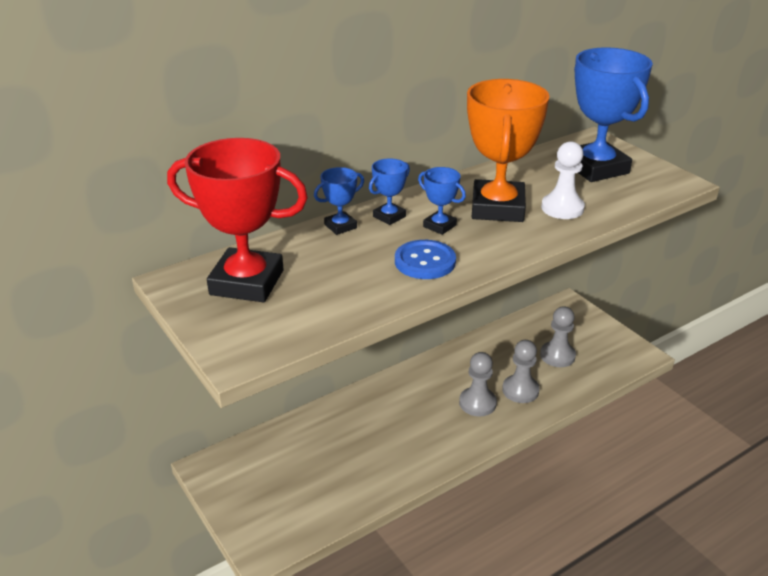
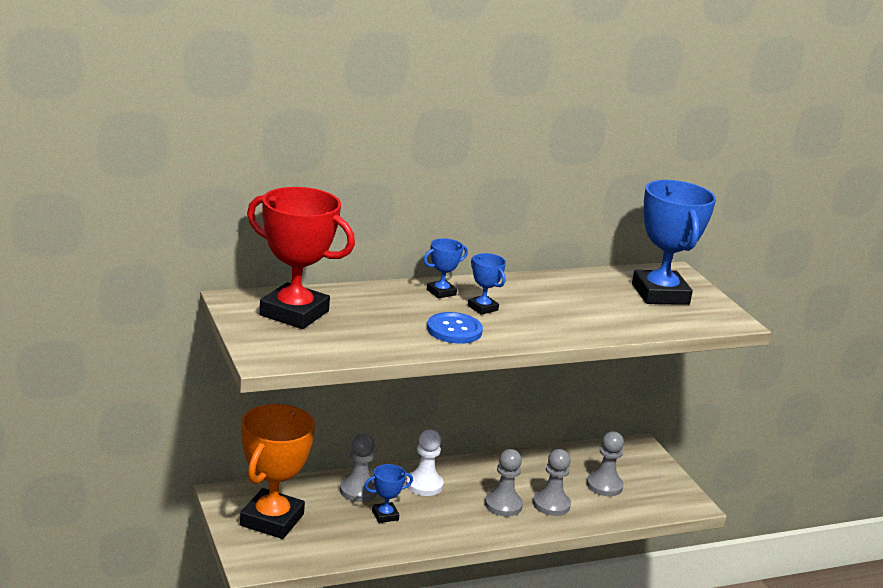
camera: 10 degrees right, 10 degrees down
blue trophy [314,167,364,235] -> blue trophy moved to [364,464,413,523]
orange trophy [467,79,549,222] -> orange trophy moved to [240,404,315,539]
white pawn [541,141,585,219] -> white pawn moved to [406,429,444,496]
none -> grey pawn [340,434,377,502]

